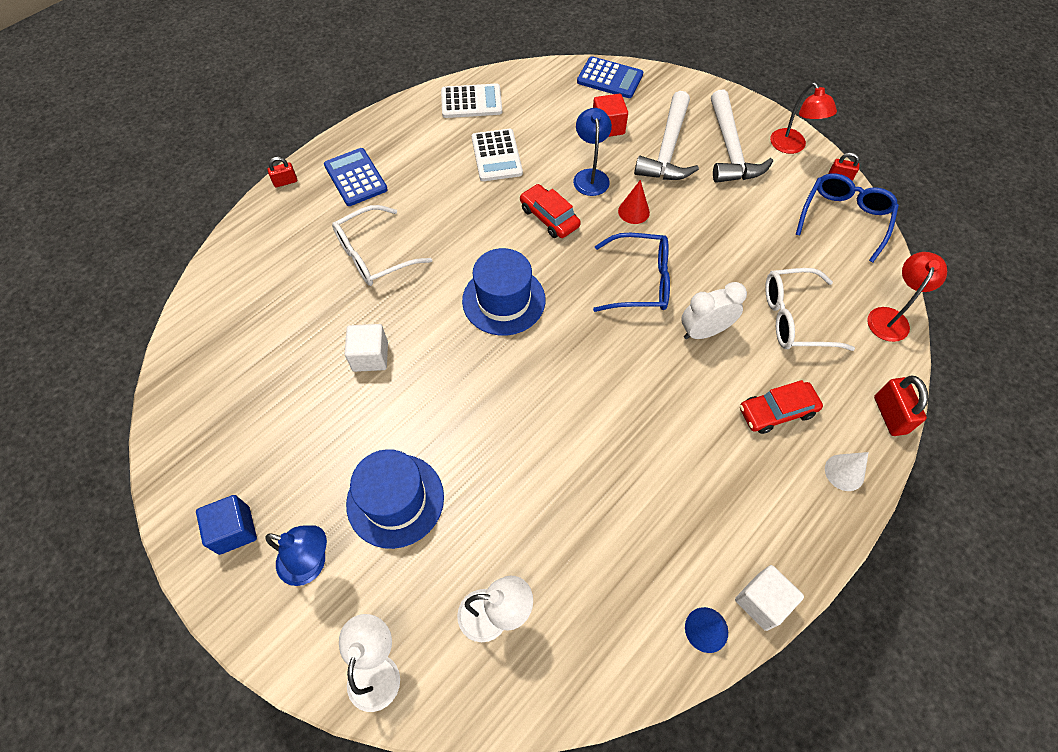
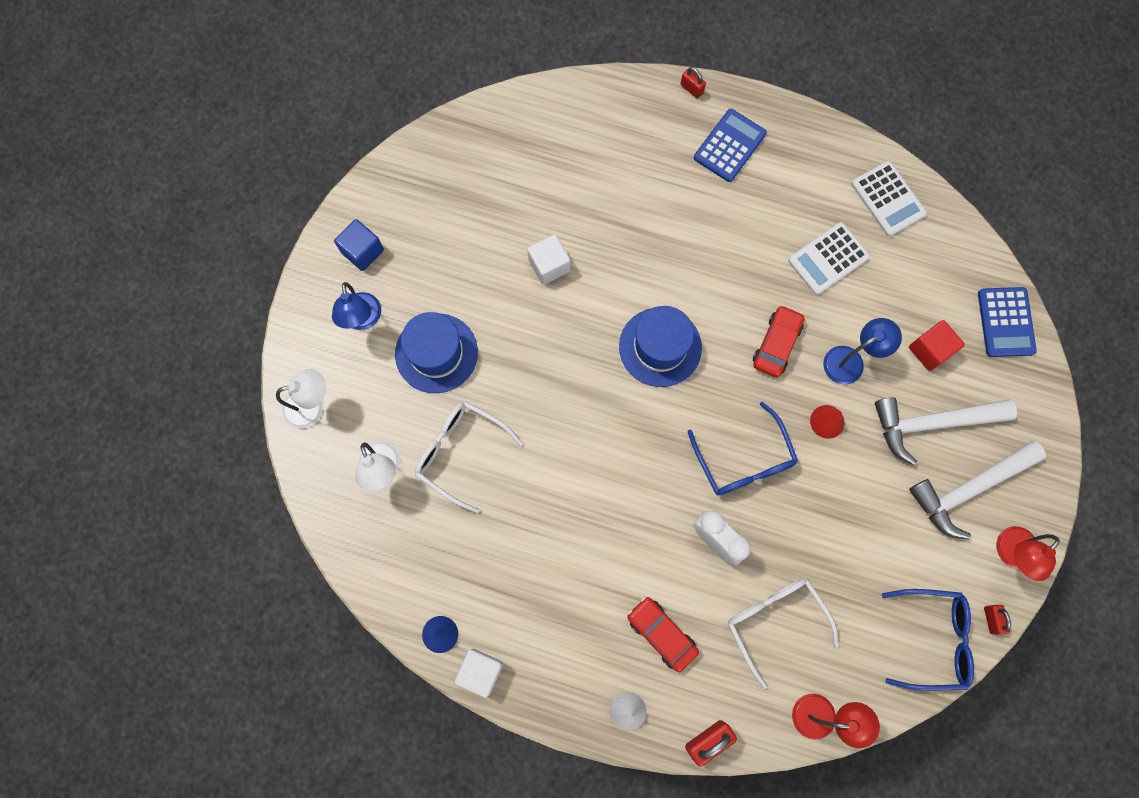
camera: 65 degrees right, 15 degrees up
white glasses [332,205,432,286] -> white glasses moved to [415,401,523,513]

